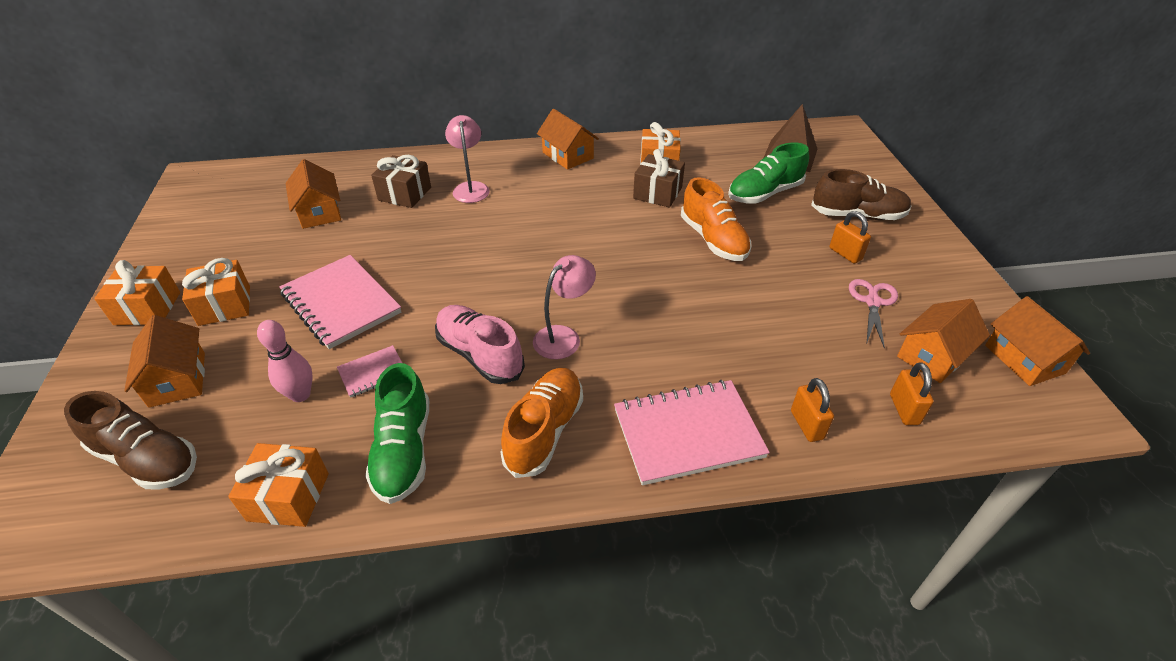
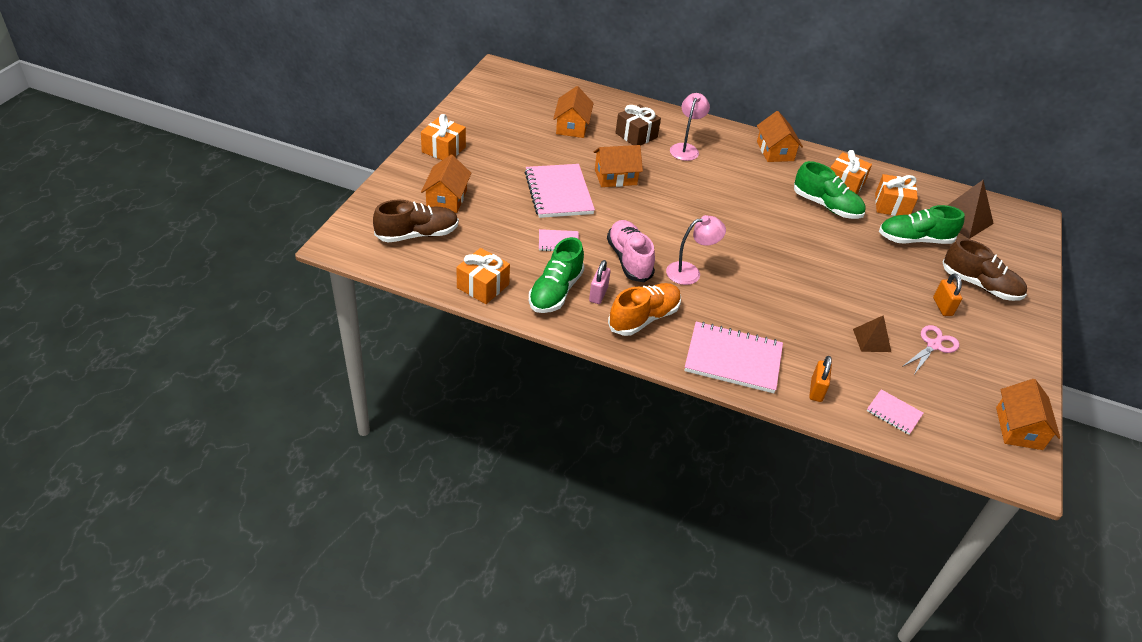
camera: 25 degrees right, 0 degrees up
brown shoe [64,391,197,489] -> brown shoe turned 75 degrees counterclockwise [373,200,459,243]
orange gift [182,258,250,326] -> orange gift moved to [875,174,918,216]
pink bowling pin [257,320,313,402] -> none
brown gift [633,149,685,208] -> green shoe [794,161,866,219]
orange shoe [681,177,752,261] -> none
orange padlock [890,362,934,425] -> pink notebook [867,389,923,435]
orange house [897,299,990,383] -> orange house moved to [594,145,643,187]
none -> pink padlock [589,260,611,304]
none -> brown pyramid [853,315,891,352]

